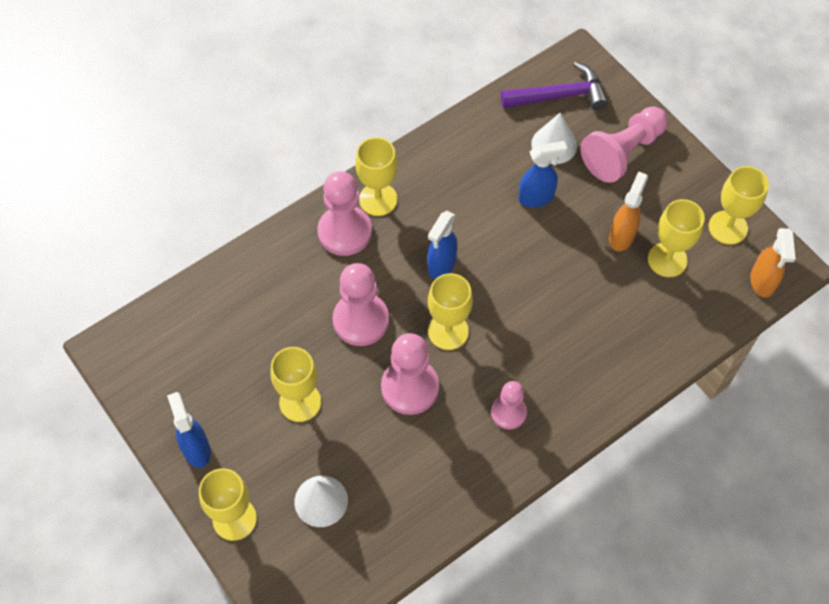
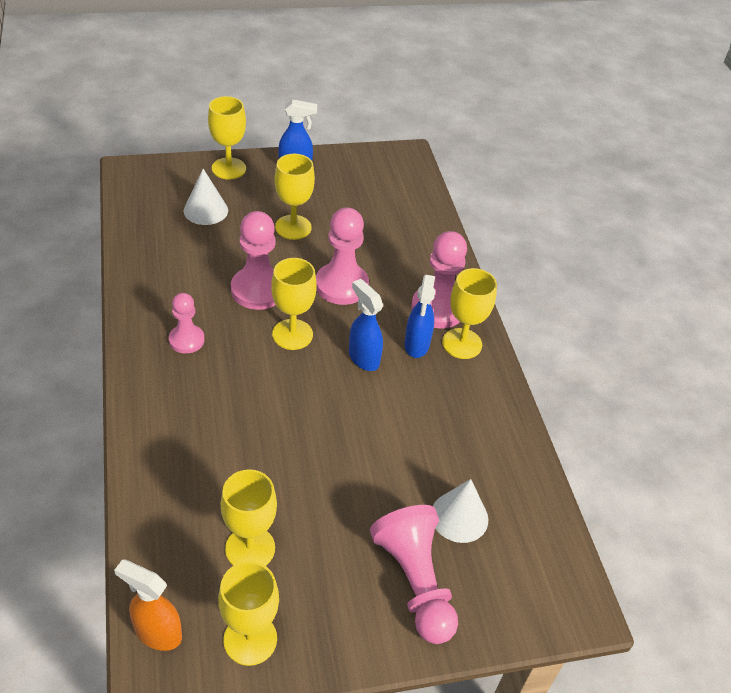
camera: 110 degrees right, 15 degrees down
purple hammer [501,62,608,110] -> none
blue spray bottle [518,141,567,207] -> blue spray bottle moved to [404,275,435,358]
orange spray bottle [609,171,648,251] -> none

